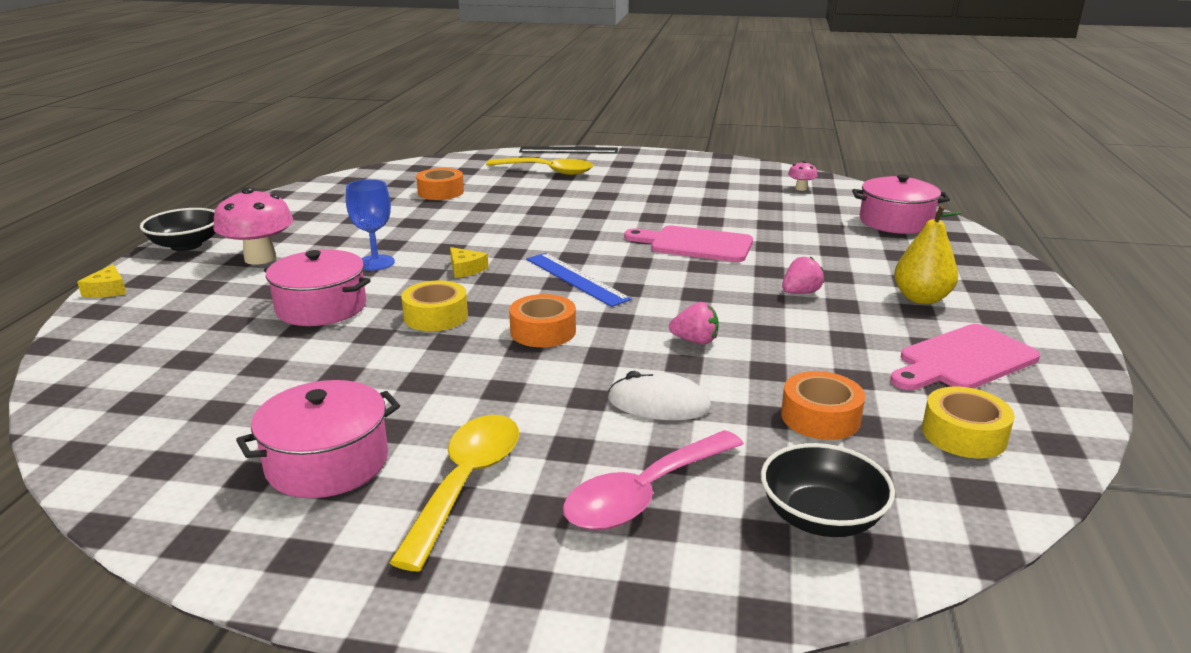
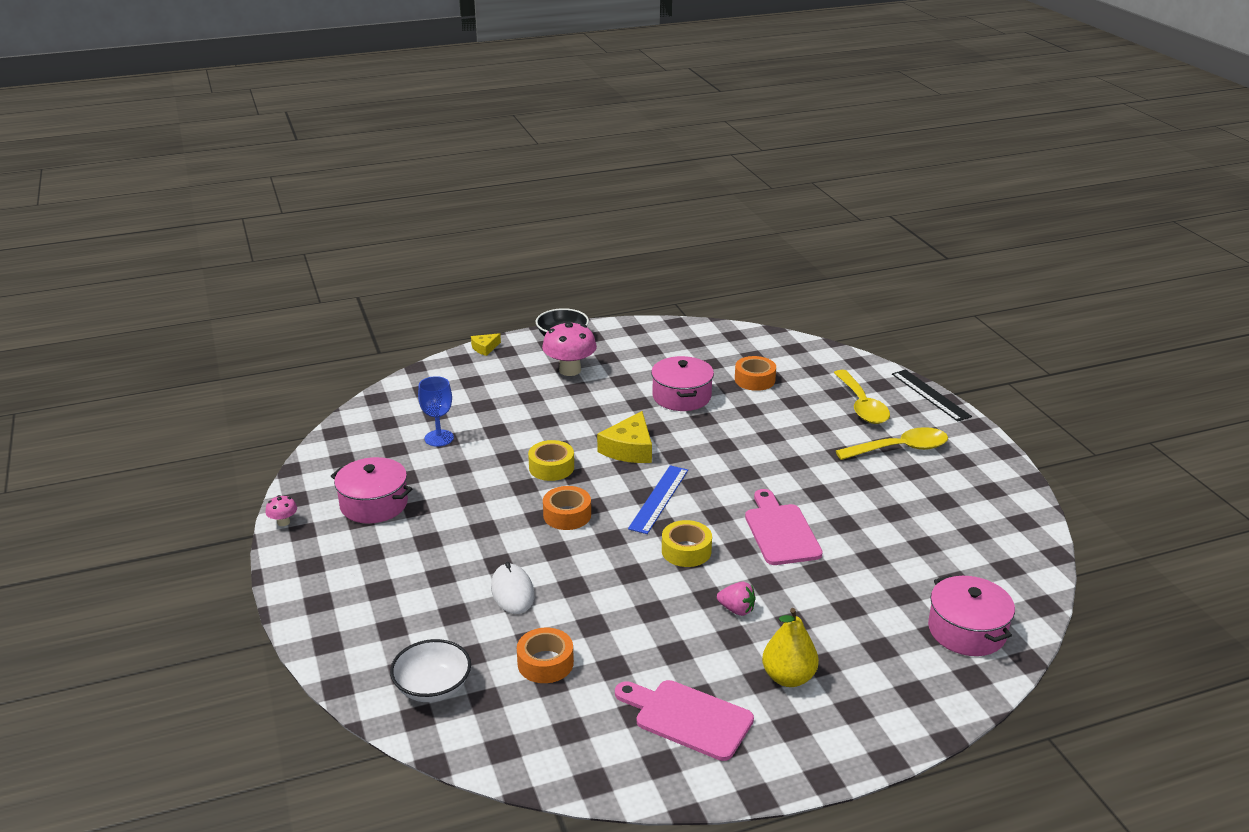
camera: 60 degrees right, 5 degrees up
pink pot [264,250,371,326] -> pink pot moved to [651,356,714,411]
blue goblet [346,179,395,271] -> blue goblet moved to [418,376,454,447]
yellow spoon [389,415,519,571] -> yellow spoon moved to [836,427,948,460]
yellow cheese [450,247,488,278] -> yellow cheese [597,411,652,463], size x1.83
pink spoon [563,430,744,530] -> none
pink strawberry [669,302,719,344] -> none
black bowl [761,443,895,537] -> white bowl [390,639,471,702]
pink mushroom [788,161,818,191] -> pink mushroom moved to [265,495,297,526]
yellow tape [922,386,1015,459] -> yellow tape moved to [662,520,712,567]

